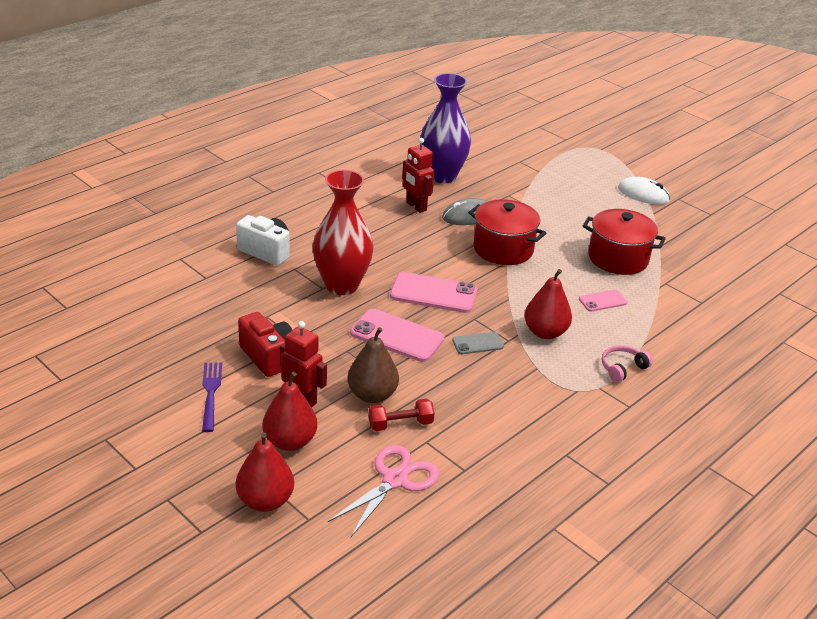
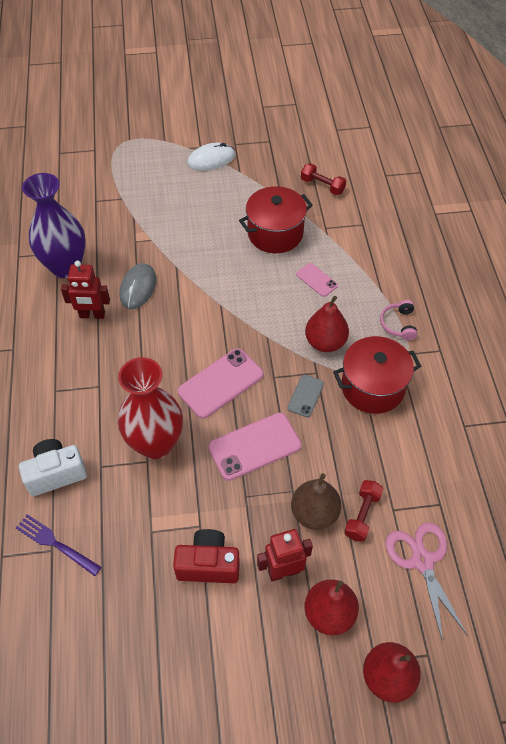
camera: 50 degrees left, 20 degrees up
purple fork [202,363,222,432] -> purple fork moved to [16,514,102,576]
red pot [468,199,546,265] -> red pot moved to [333,336,421,414]
pink phone [579,290,627,312] -> pink phone turned 60 degrees counterclockwise [296,263,338,297]
none -> red dumbbell [301,163,346,195]

